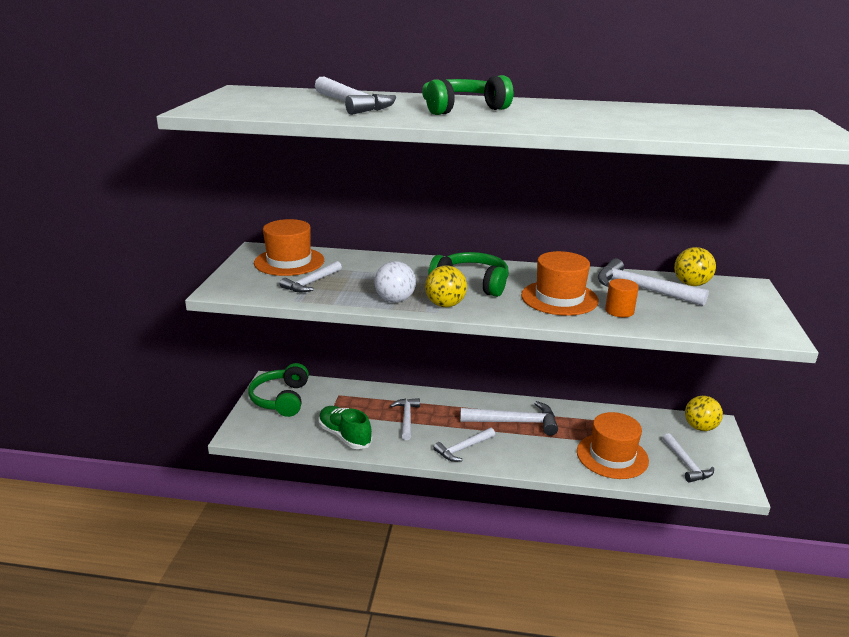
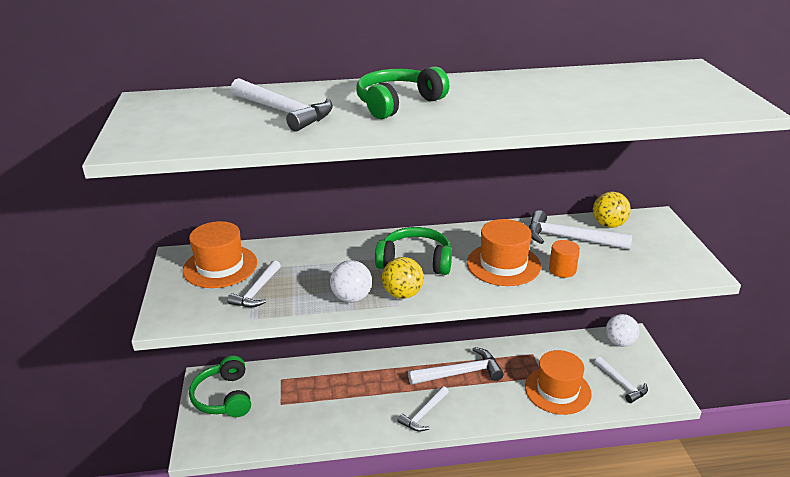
camera: 15 degrees left, 5 degrees up
green shoe [318,406,372,449] -> none
white hammer [390,398,420,440] -> none
yellow ball [685,396,723,431] -> white ball [606,314,640,347]

